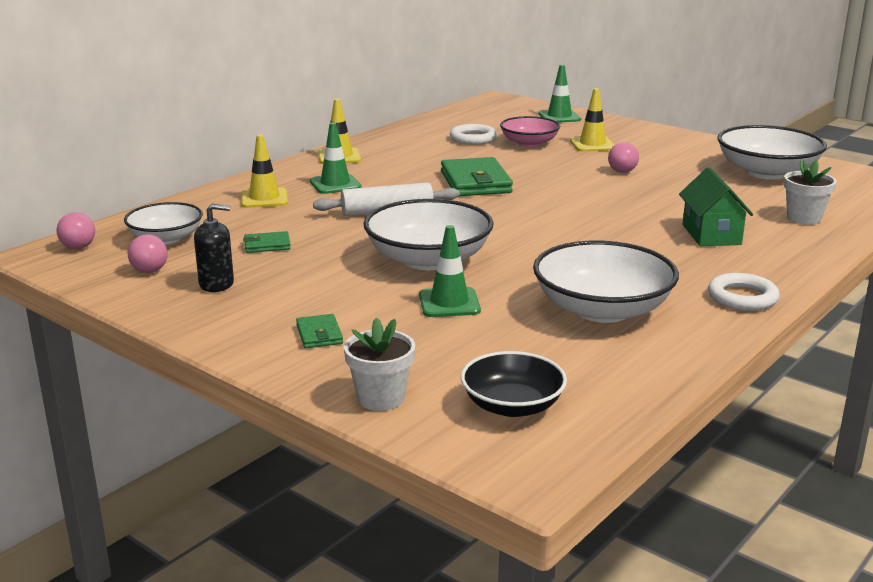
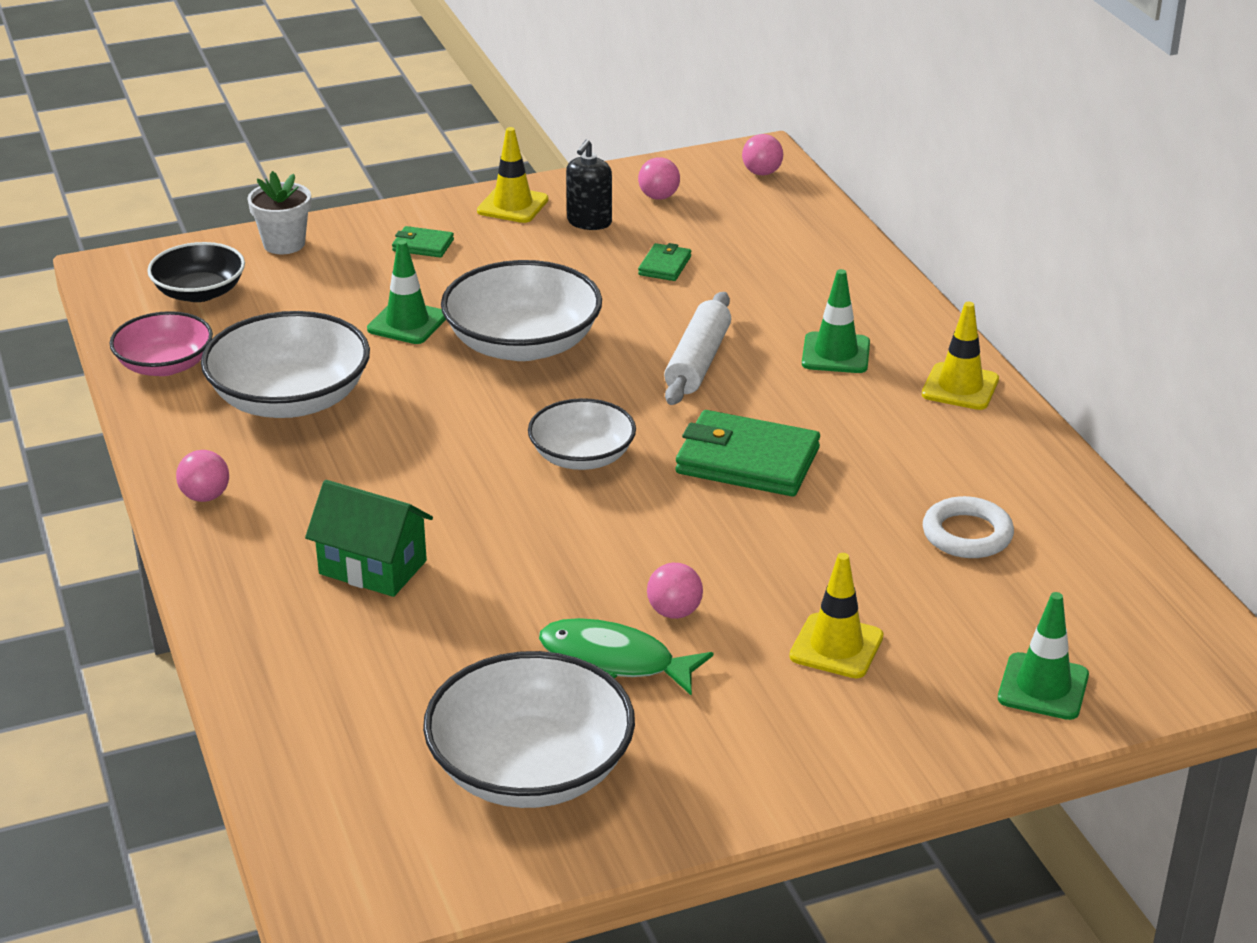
camera: 120 degrees right, 10 degrees up
white bowl [124,202,203,245] -> white bowl moved to [528,398,636,470]
yellow traffic cone [241,135,288,208] -> yellow traffic cone moved to [477,127,549,223]
pink bowl [500,116,560,147] -> pink bowl moved to [109,311,213,376]
white ring [708,273,780,311] -> pink ball [176,450,229,502]
white flower pot [784,160,837,225] -> none
none -> green fish [539,618,713,696]

